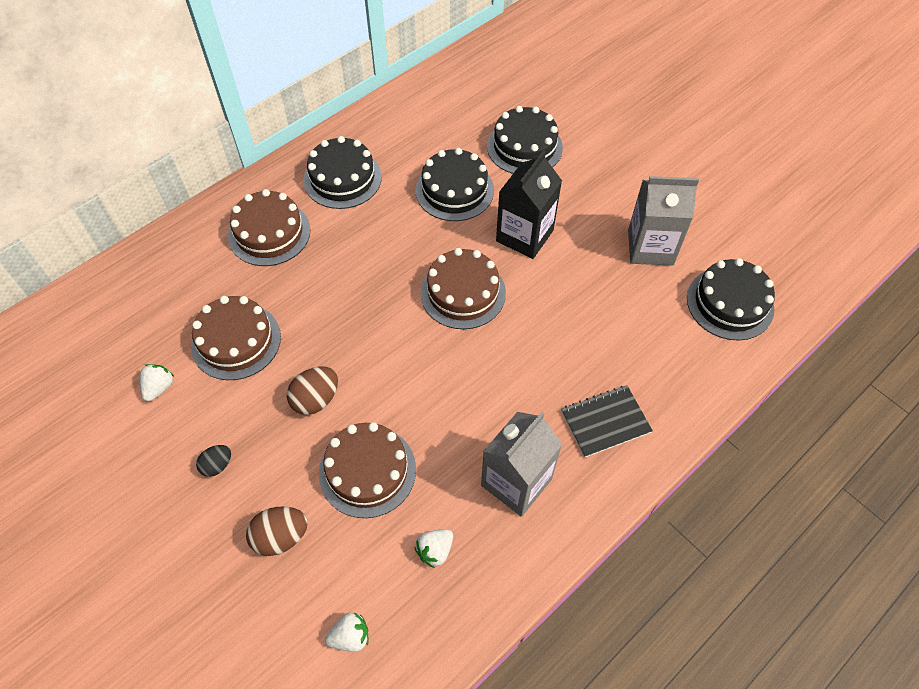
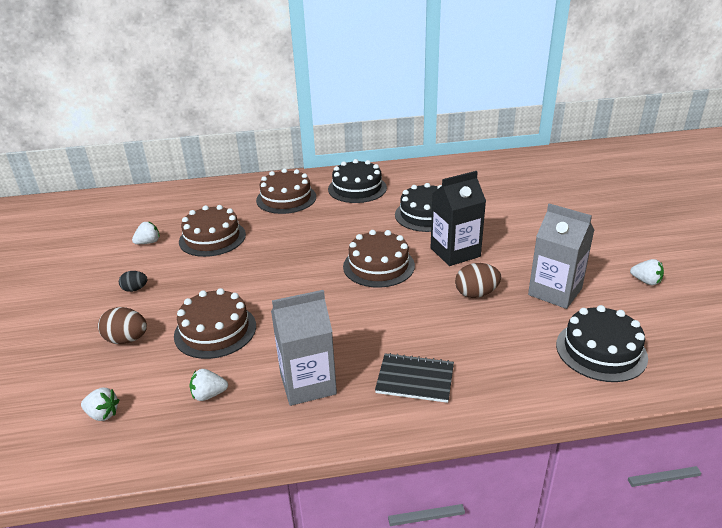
camera: 35 degrees right, 25 degrees down
brown egg [287,366,338,415] -> brown egg moved to [455,263,501,298]
black cake [487,106,563,174] -> none
none -> white strawberry [630,259,664,285]

